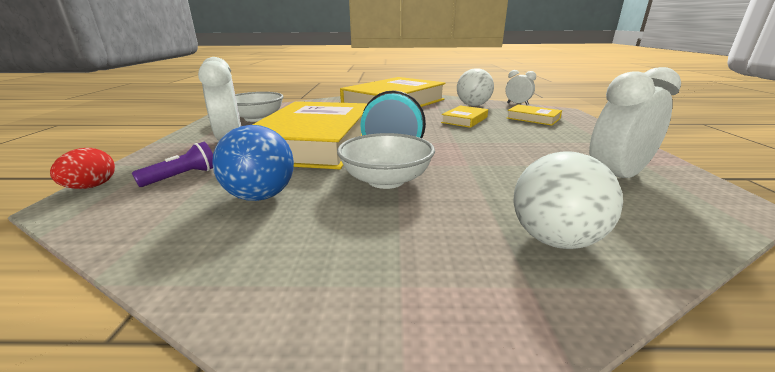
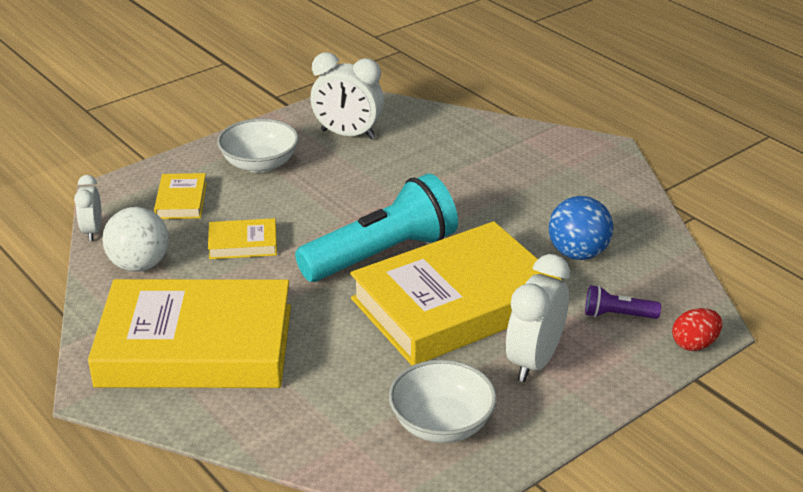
camera: 130 degrees left, 10 degrees up
white bowl [337,133,435,189] -> white bowl moved to [217,118,299,173]
white ball [513,151,623,249] -> none

